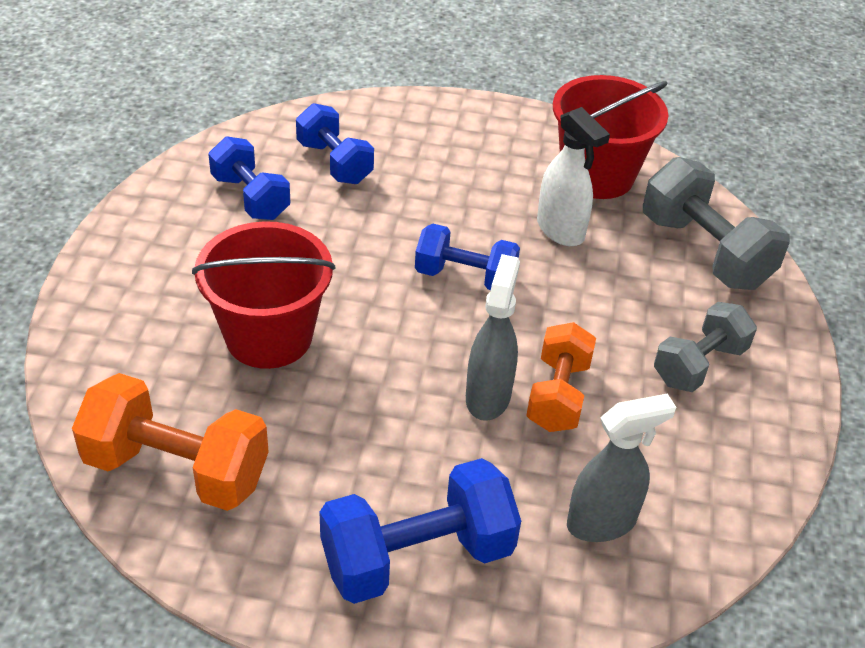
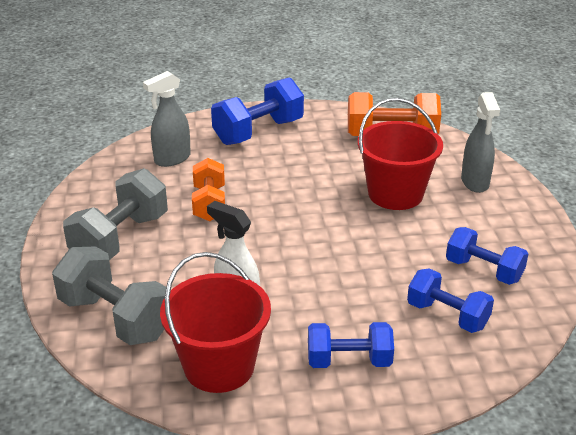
camera: 165 degrees right, 10 degrees down
blue dumbbell [415,224,520,290] -> blue dumbbell moved to [308,322,394,368]
grey spray bottle [466,254,520,421] -> grey spray bottle moved to [461,92,500,193]
grey dumbbell [654,302,757,392] -> grey dumbbell [63,168,168,260], size x1.51

